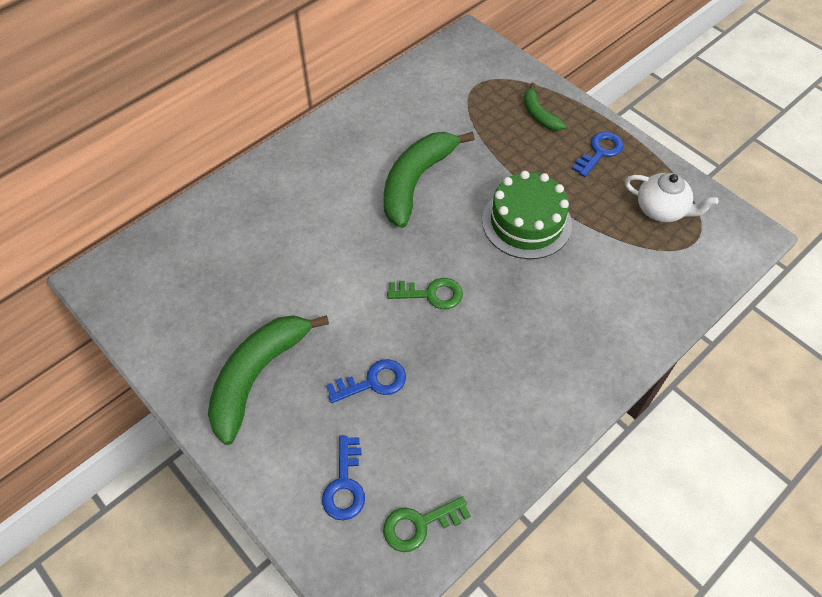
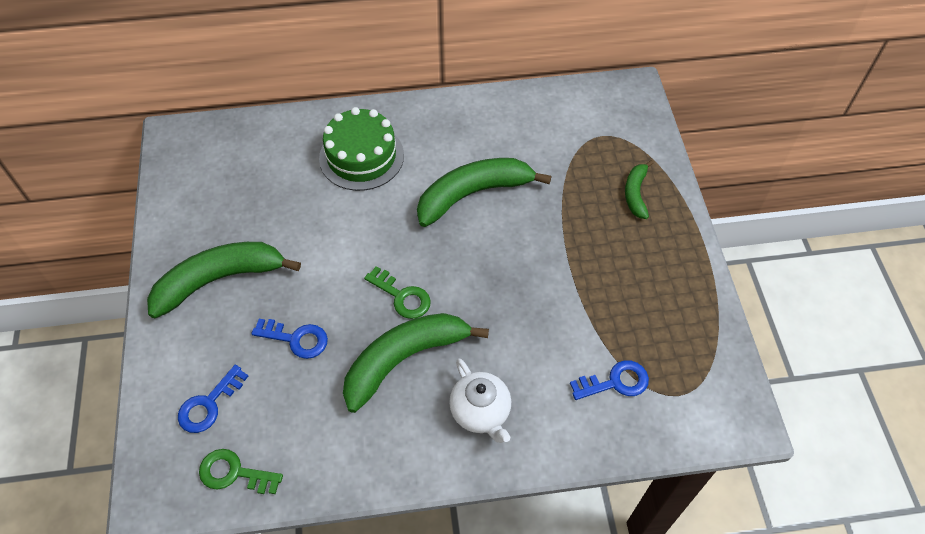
camera: 35 degrees right, 0 degrees up
green cake [482,171,572,259] -> green cake moved to [319,107,404,191]
blue key [572,132,623,177] -> blue key moved to [570,360,649,400]
white teapot [625,173,718,222] -> white teapot moved to [449,359,511,443]
none -> green banana [343,313,489,413]

